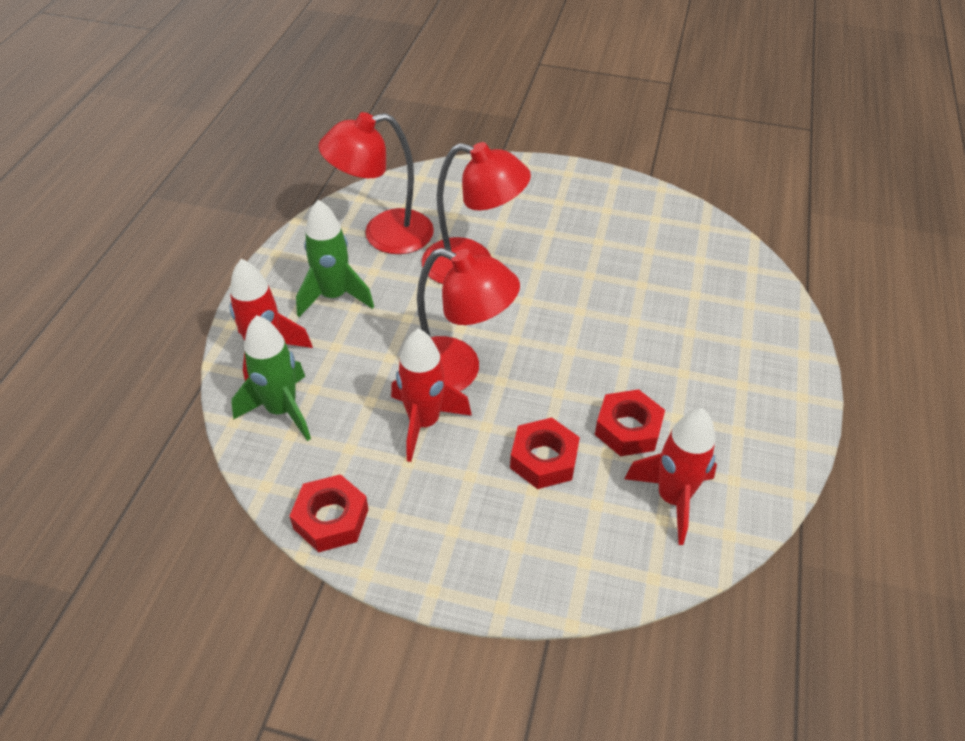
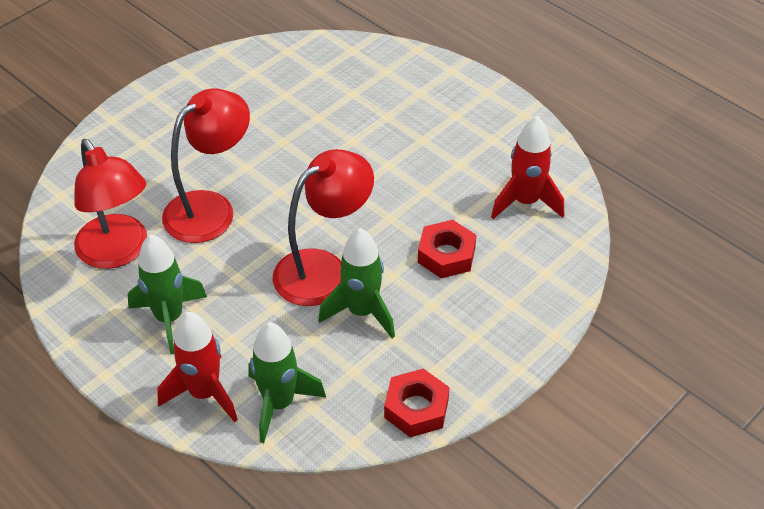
camera: 60 degrees left, 0 degrees up
red lamp [318,112,434,254] -> red lamp turned 45 degrees counterclockwise [74,139,147,269]
red rocket [391,329,472,462] -> green rocket [318,228,395,338]
red nut [595,389,665,457] -> none

